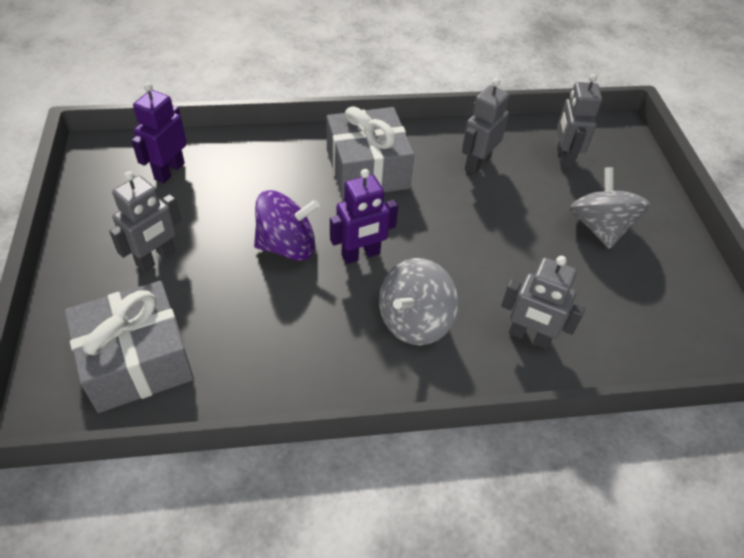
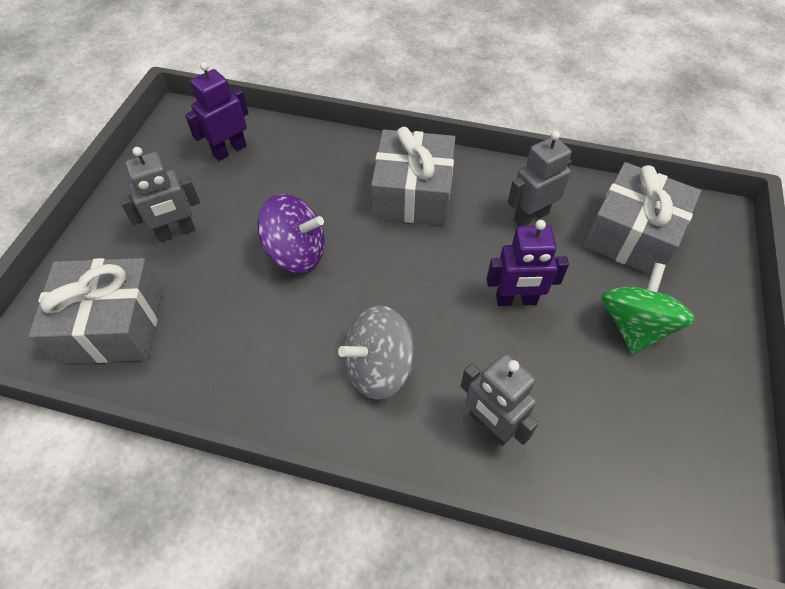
camera: 25 degrees right, 5 degrees up
purple robot [330,169,398,264] -> purple robot moved to [487,220,569,306]
grey robot [557,74,602,170] -> grey gift [584,162,701,275]
grey spinning top [570,167,650,249] -> green spinning top [601,262,695,354]

